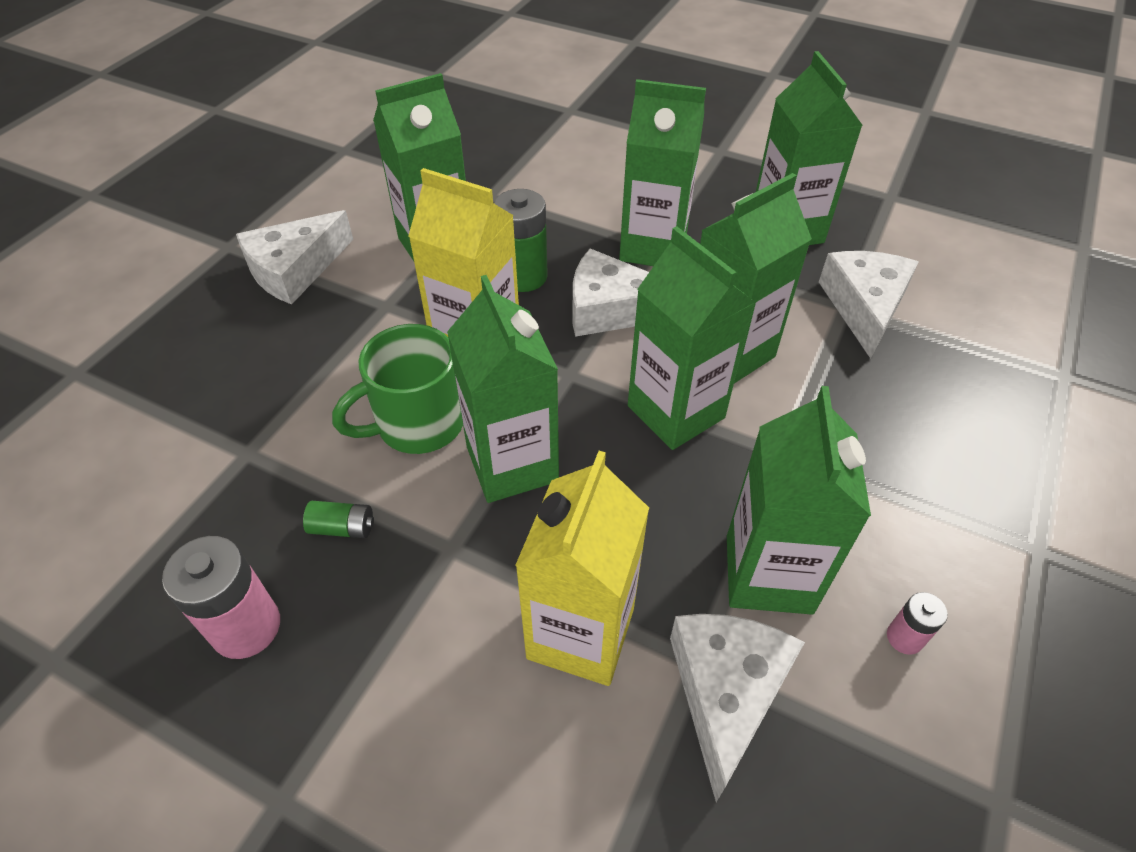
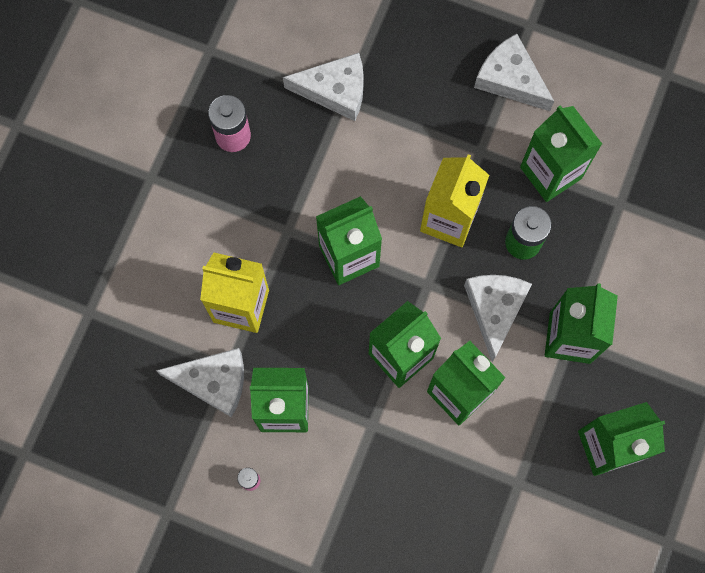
camera: 85 degrees right, 25 degrees up
green battery [303,501,374,538] -> none
green mug [332,324,463,454] -> none
white cheese [819,251,918,359] -> white cheese moved to [283,53,364,121]

